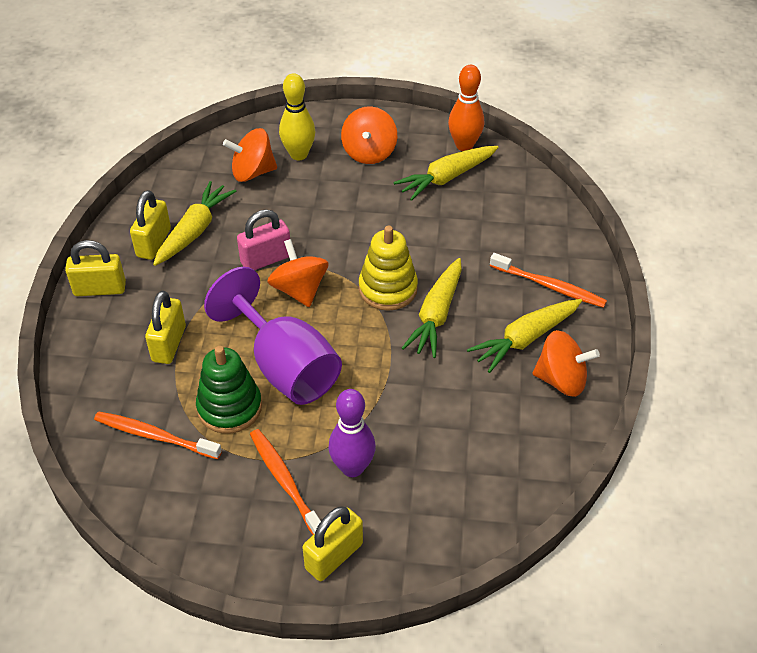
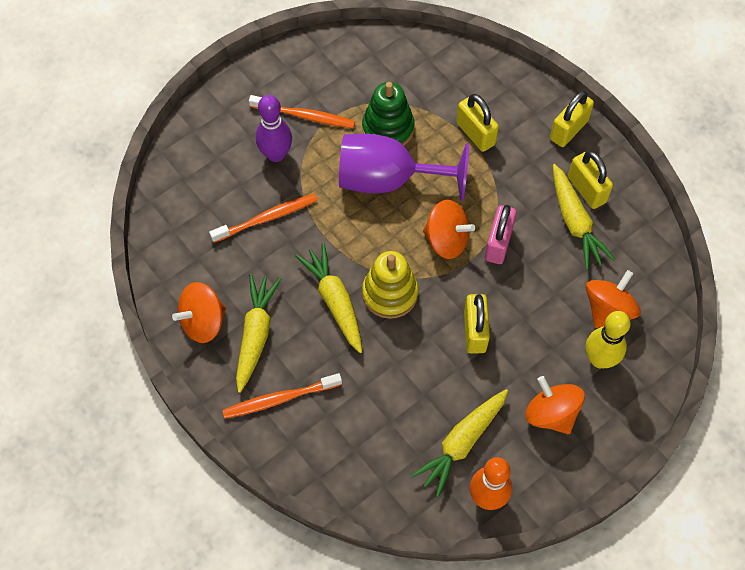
camera: 135 degrees right, 15 degrees up
orange toothbrush [94,411,222,459] -> orange toothbrush moved to [209,194,318,243]
yellow padlock [302,506,363,581] -> yellow padlock moved to [464,294,490,354]
yellow carrot [394,146,498,201] -> yellow carrot turned 150 degrees counterclockwise [411,389,508,498]

